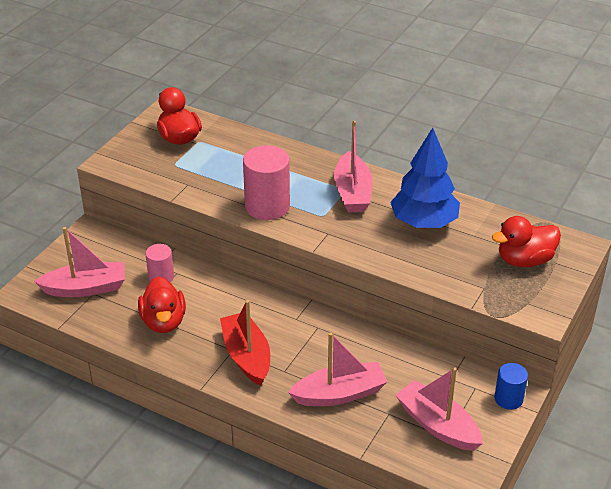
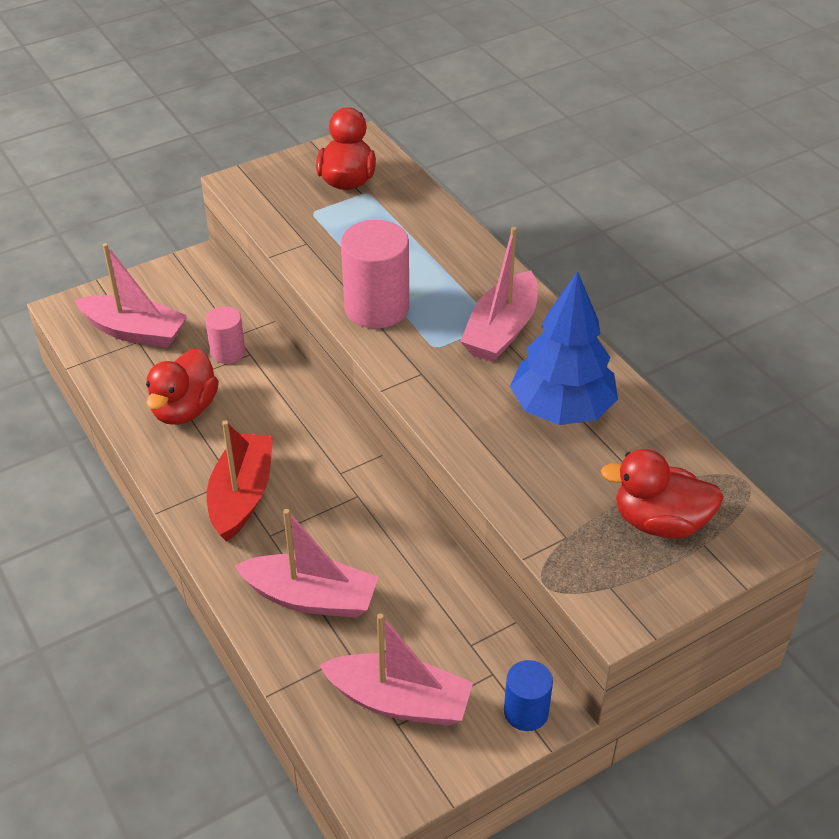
camera: 30 degrees right, 5 degrees up
pink boat [396,367,483,451] -> pink boat turned 120 degrees clockwise [319,613,473,726]

